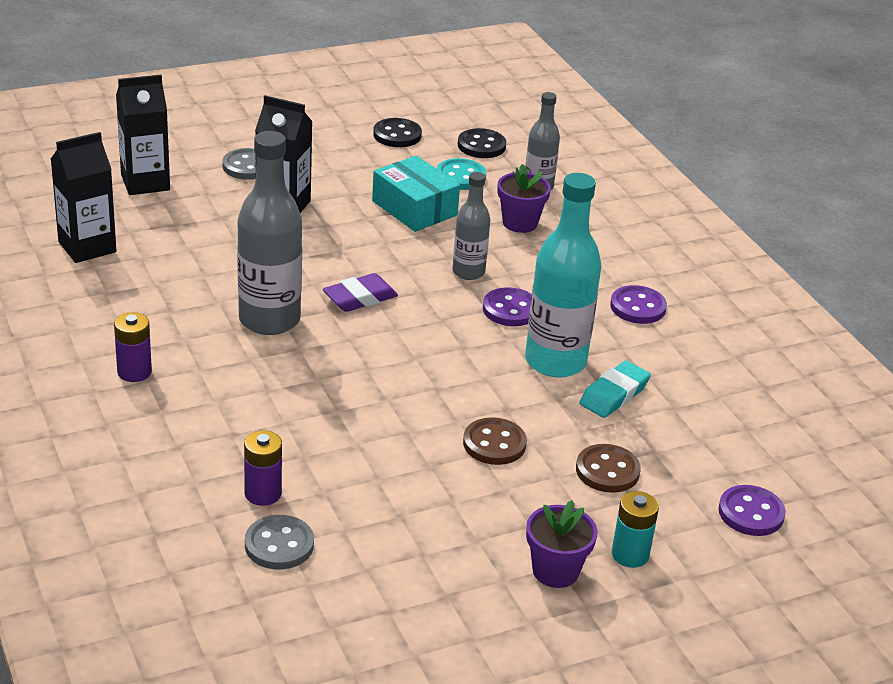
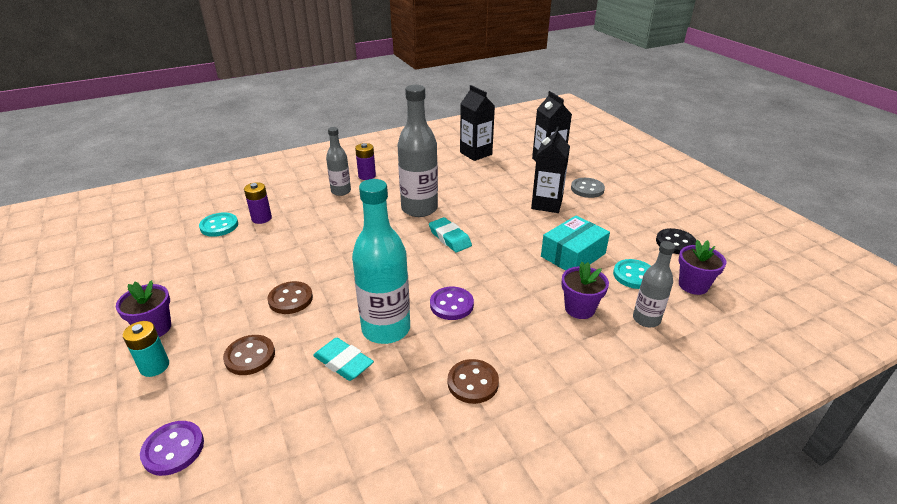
camera: 90 degrees right, 0 degrees up
grey button [245,515,314,570] -> turquoise button [199,212,238,237]
purple eraser [323,273,398,312] -> turquoise eraser [429,217,472,252]
grey bottle [453,172,490,280] -> grey bottle moved to [326,127,351,196]
black button [458,128,506,158] -> purple flower pot [678,240,726,295]
purple button [610,285,667,324] -> brown button [448,359,499,404]

